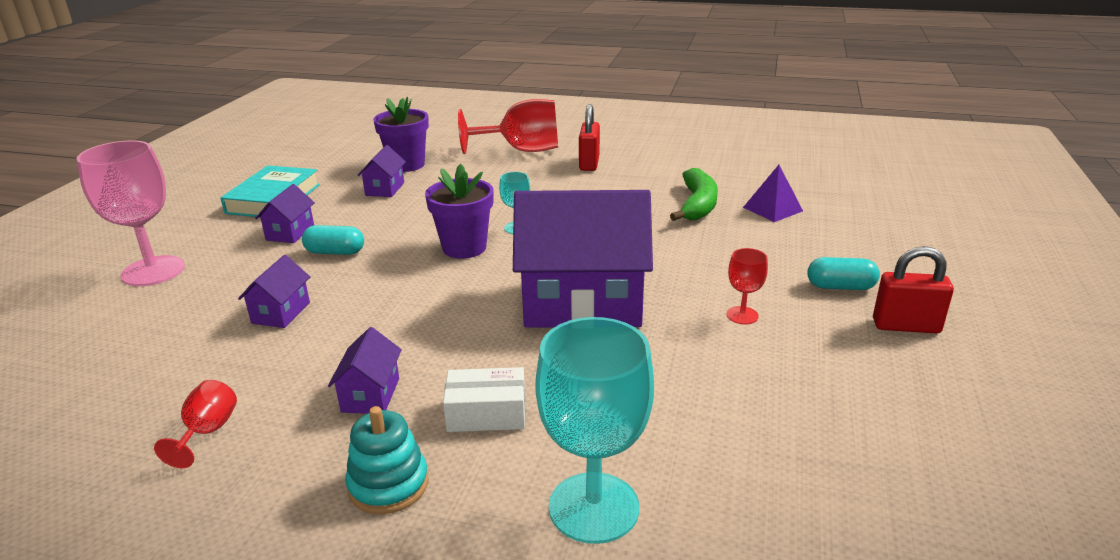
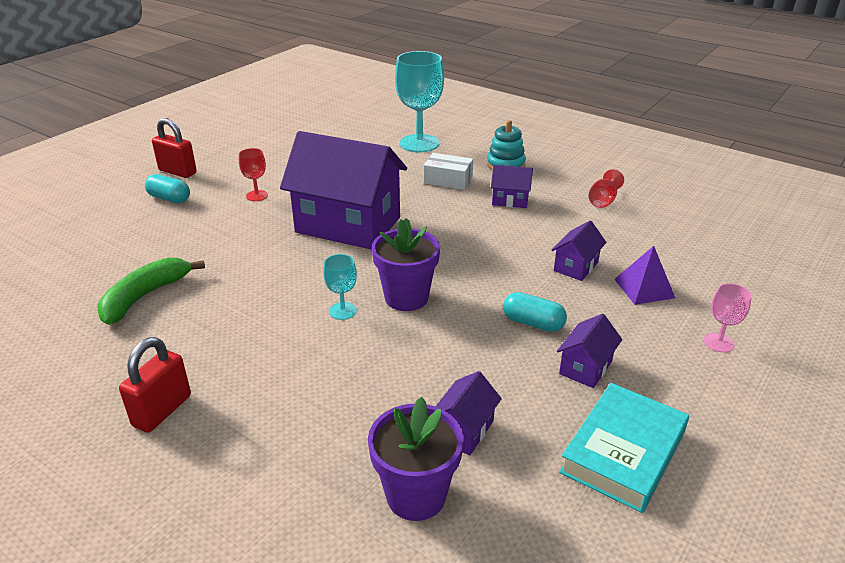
camera: 160 degrees left, 5 degrees up
pink goblet [76,141,185,286] -> pink goblet [704,283,752,352], size x0.48
purple house [328,327,402,414] -> purple house turned 75 degrees clockwise [491,165,533,208]
red goblet [458,99,558,154] -> none
purple pyramid [743,165,803,222] -> purple pyramid moved to [614,246,675,305]

